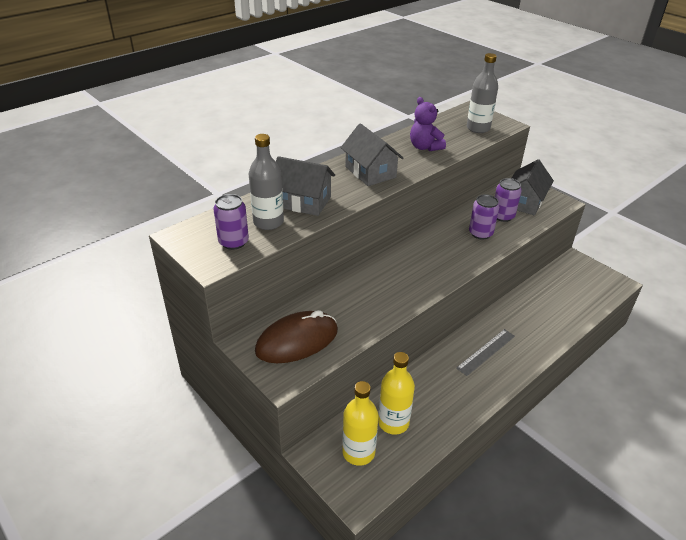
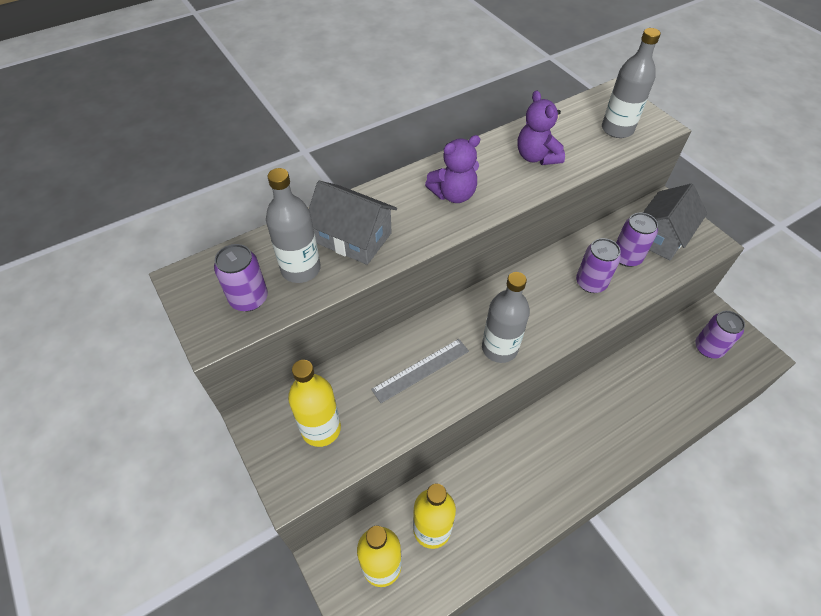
camera: 10 degrees right, 15 degrees up
brown mouse [255,310,338,363] -> yellow bottle [288,360,341,447]
grey house [341,123,403,186] -> purple teddy bear [425,135,480,203]
grey ruler [456,329,515,376] -> grey ruler moved to [371,339,469,403]
none -> grey bottle [482,272,530,363]
none -> purple can [695,311,745,359]

